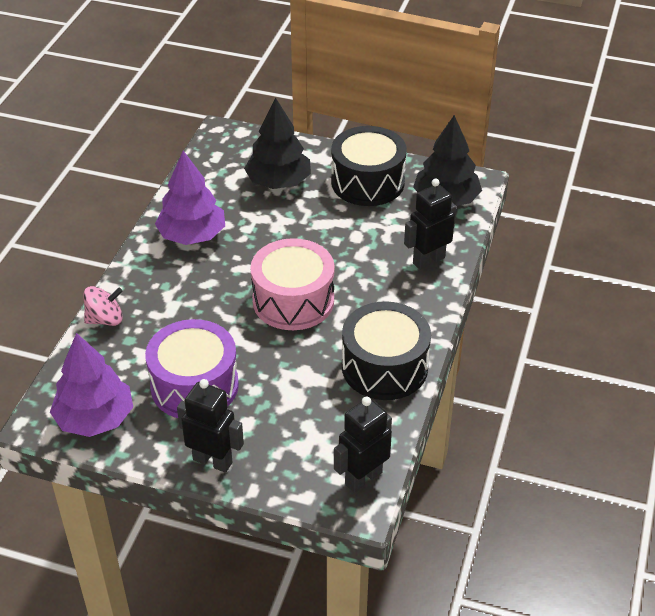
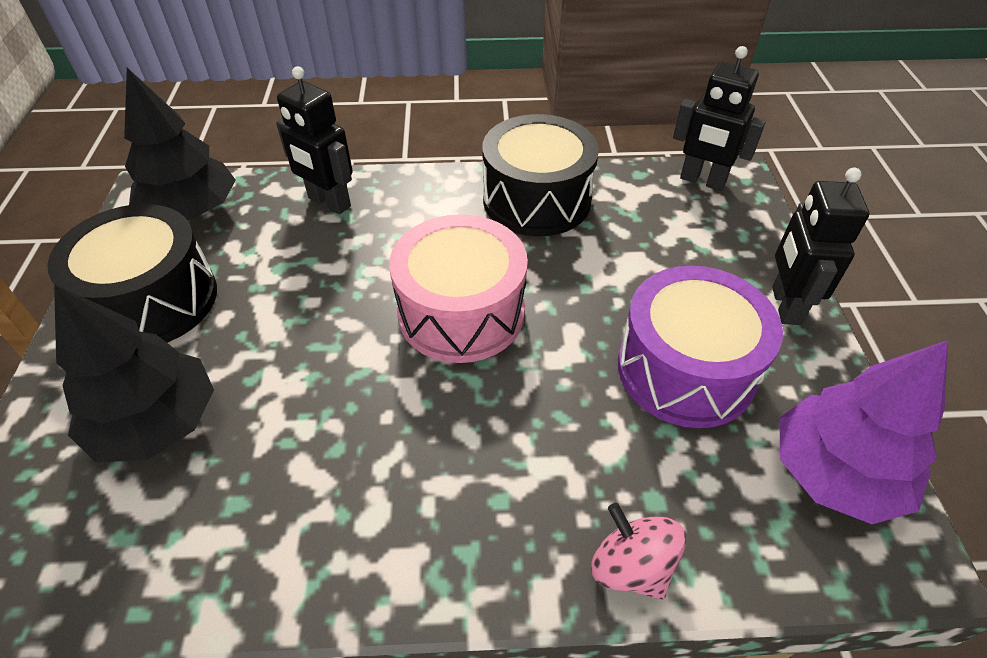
camera: 110 degrees left, 5 degrees up
purple tree [155,151,225,245] -> none

